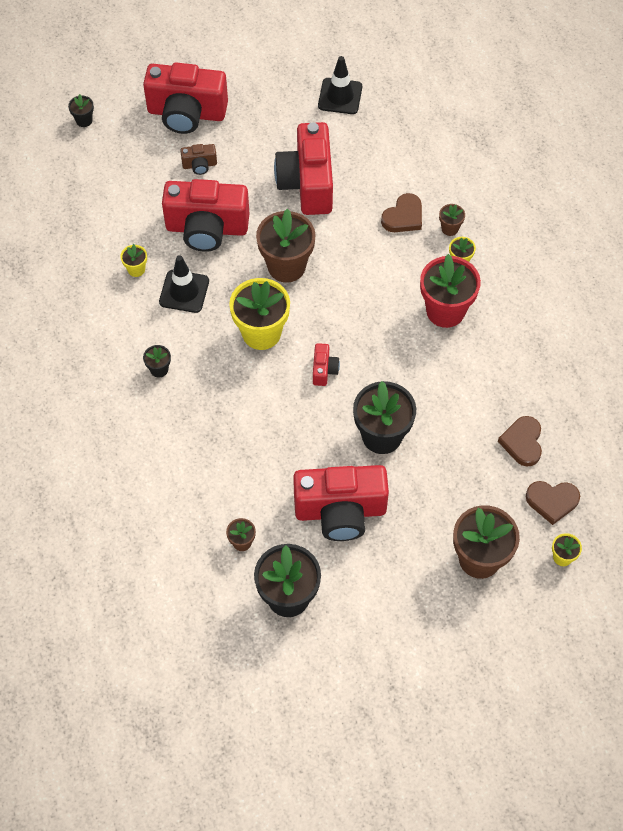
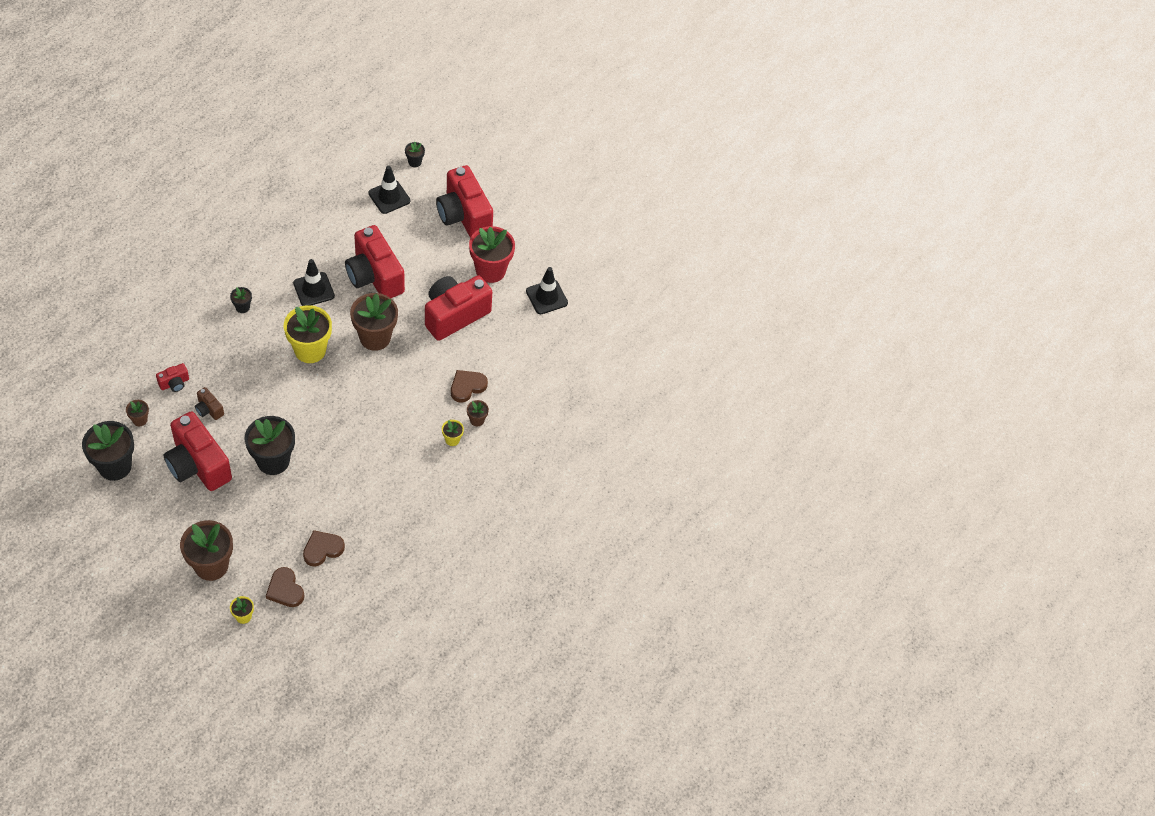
camera: 50 degrees right, 5 degrees down
yellow flower pot [120,244,147,277] -> none
brown camera [180,144,217,175] -> brown camera moved to [195,387,224,420]
red camera [313,343,340,386] -> red camera moved to [156,363,189,392]
brown heart [381,193,422,232] -> brown heart turned 135 degrees clockwise [451,370,488,402]
red flower pot [420,254,481,328] -> red flower pot moved to [469,226,515,283]
none -> black traffic cone [368,166,410,214]

